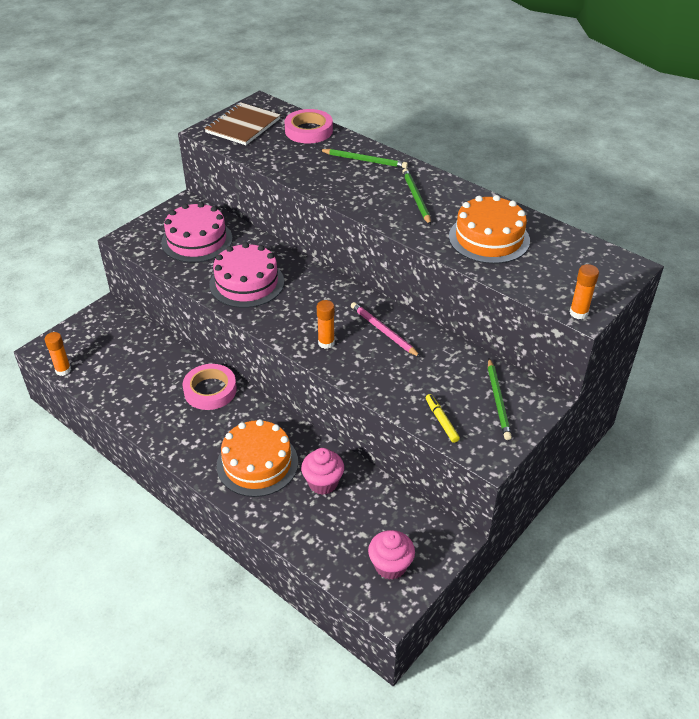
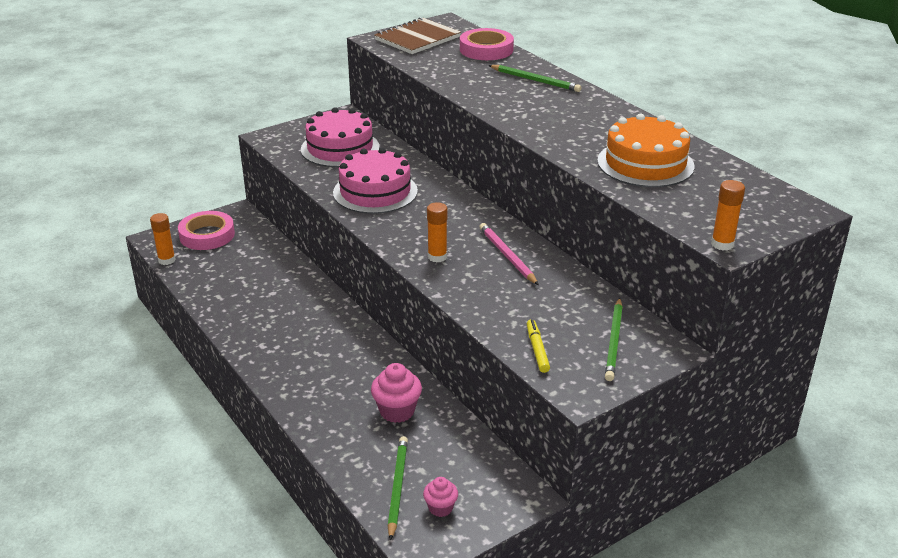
camera: 15 degrees right, 10 degrees down
pink tape [182,364,237,410] -> pink tape moved to [178,211,235,250]
orange cake [217,419,298,497] -> none
pink cupcake [368,530,415,580] -> pink cupcake [423,477,458,517], size x0.62
green pencil [402,169,431,225] -> green pencil moved to [388,436,408,541]

